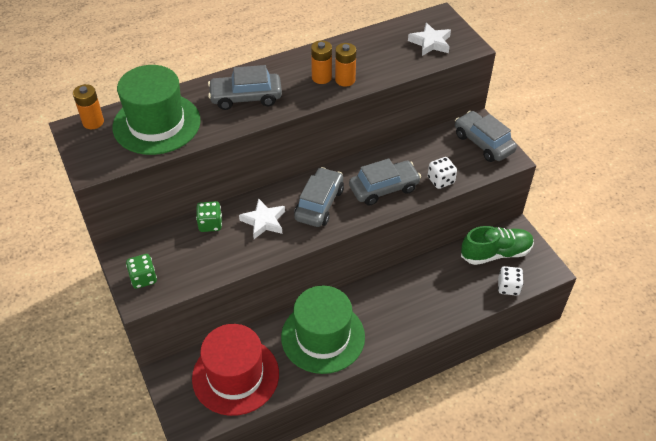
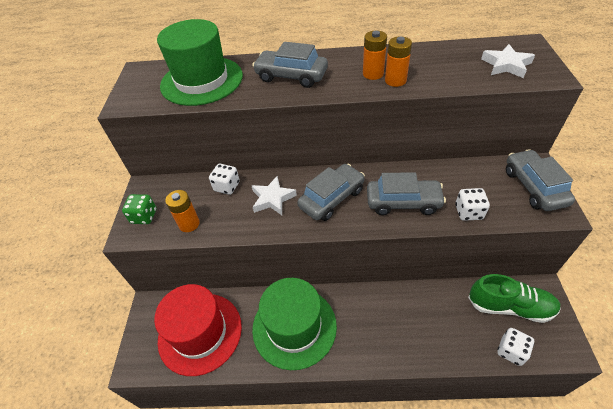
camera: 30 degrees right, 0 degrees up
orange battery [73,84,104,129] -> orange battery moved to [165,190,200,232]
green dice [196,201,222,232] -> white dice [209,164,240,195]

